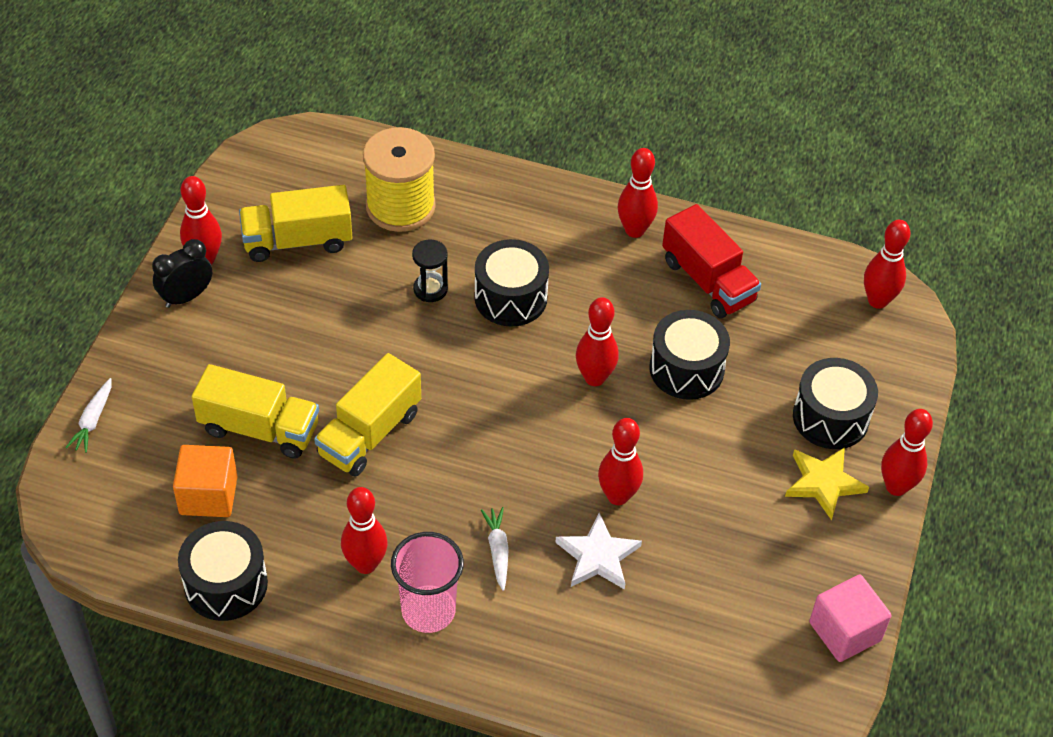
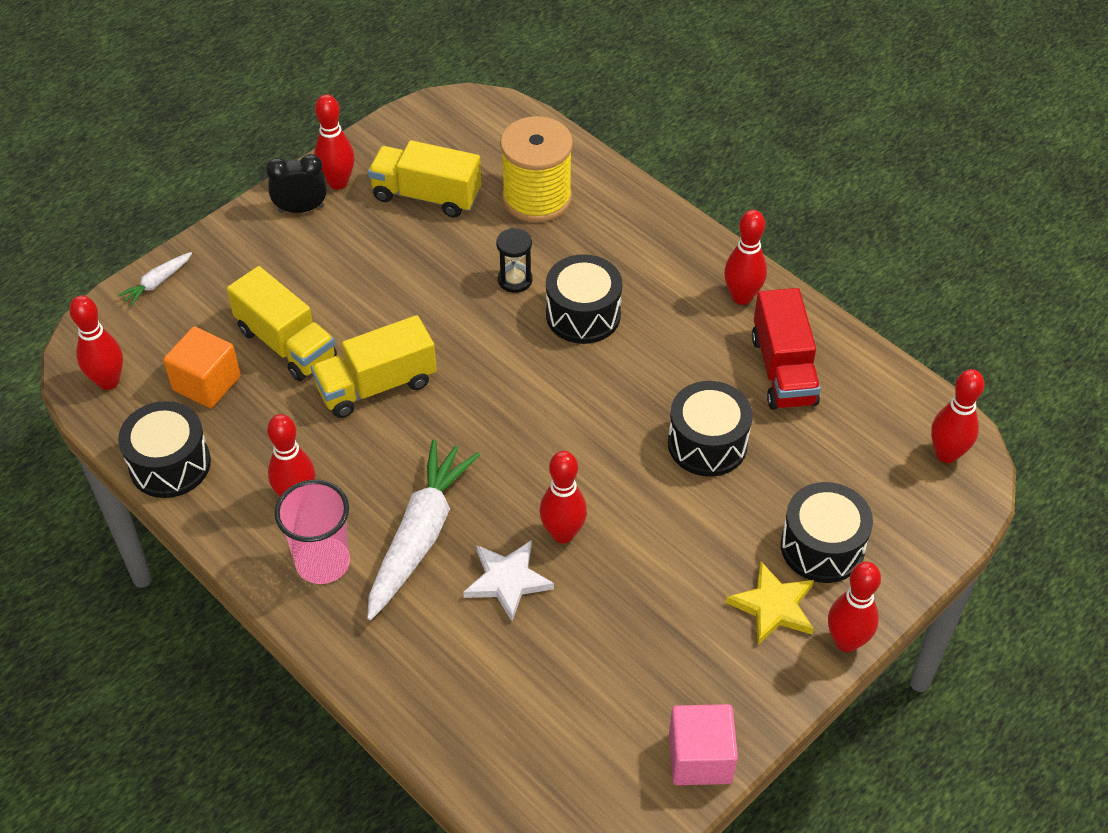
camera: 30 degrees right, 0 degrees up
white carrot [481,507,509,591] -> white carrot [367,439,480,620], size x2.21
red bowling pin [576,297,619,386] -> red bowling pin moved to [69,295,123,390]

